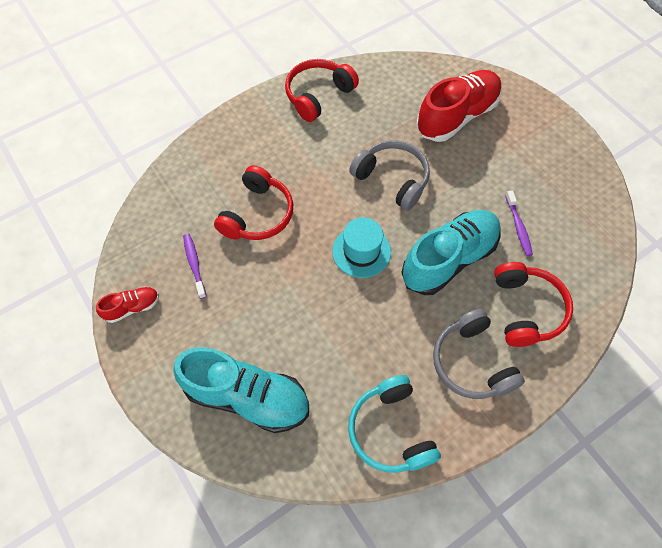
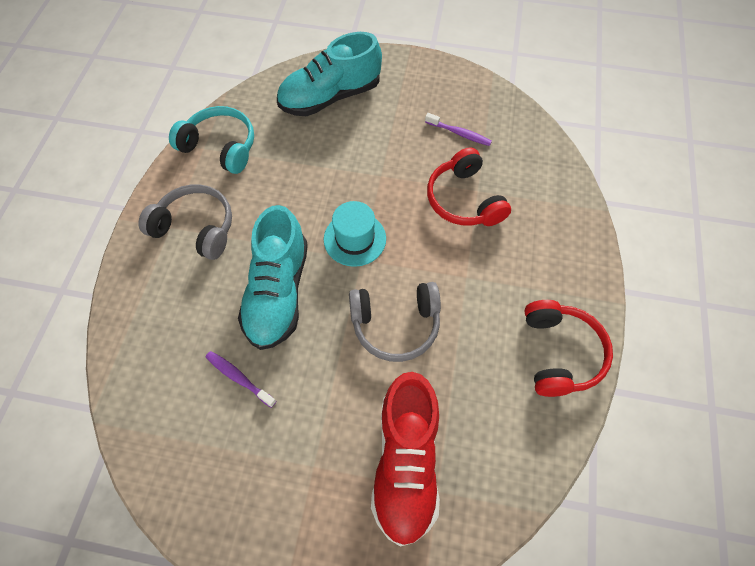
camera: 135 degrees right, 0 degrees up
red shoe [96,287,159,323] -> none
red headphones [494,262,573,347] -> none

